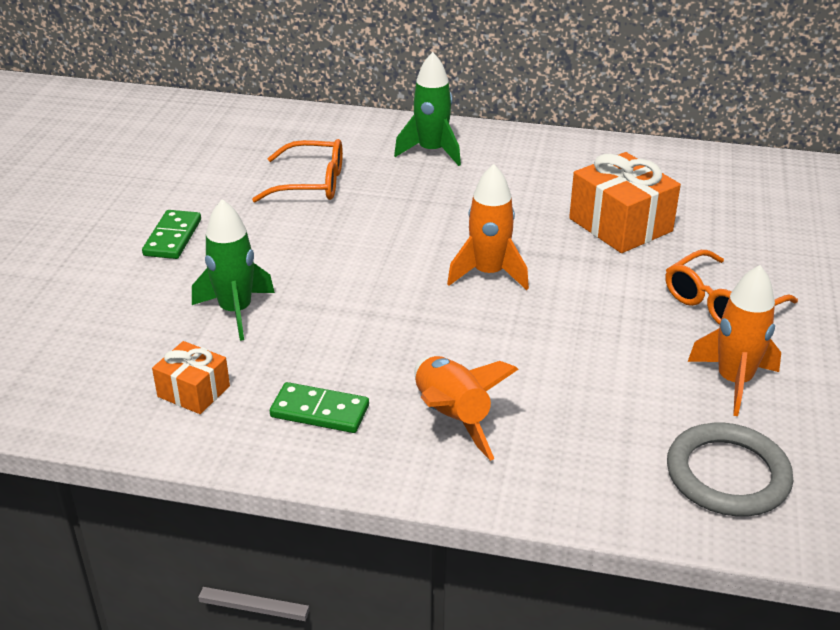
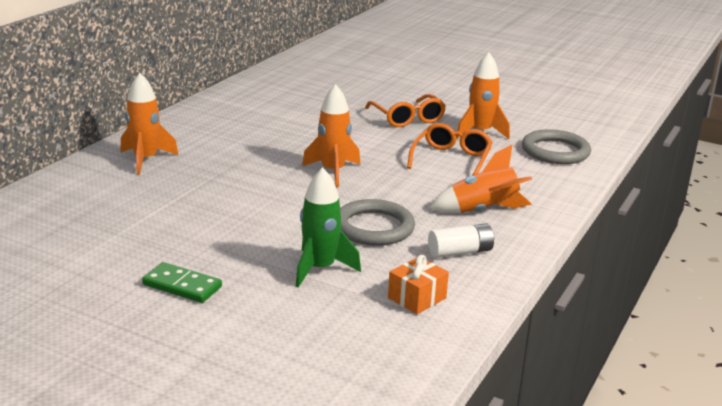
camera: 75 degrees left, 10 degrees down
orange glasses [252,139,343,202] -> orange glasses moved to [407,123,493,175]
green domino [270,382,369,433] -> white battery [428,223,494,258]
green rocket [394,52,461,166] -> orange rocket [121,73,179,175]
orange gift [569,152,681,253] -> none
none -> grey ring [340,199,415,246]

